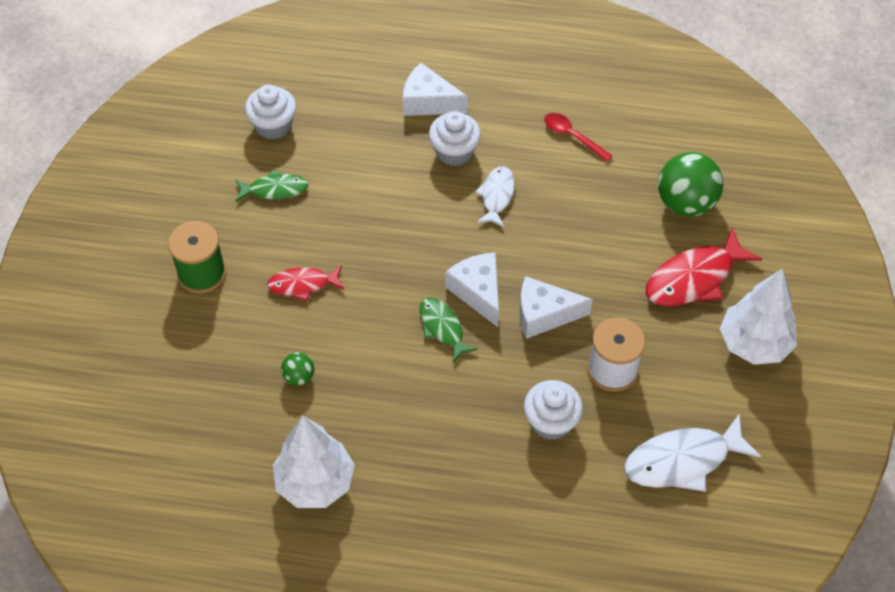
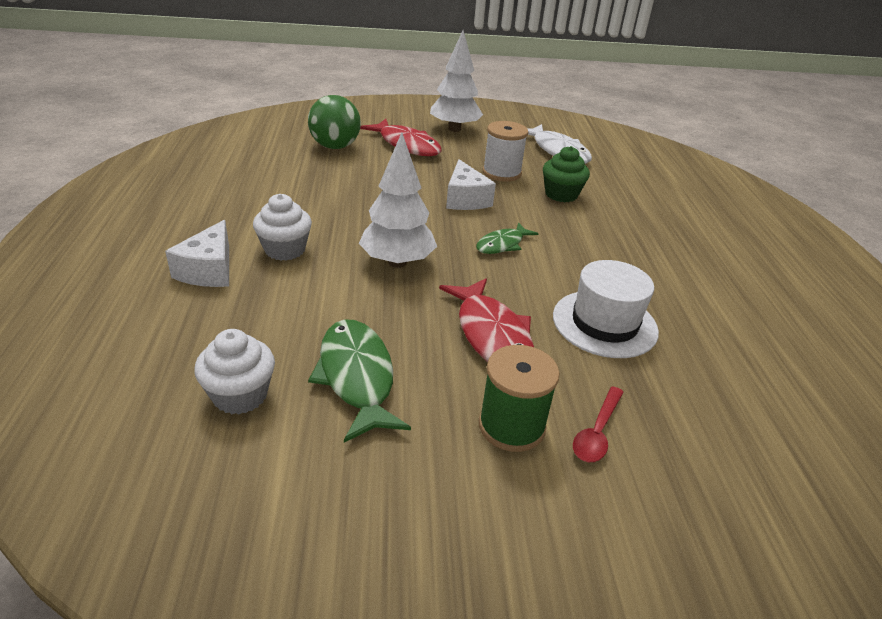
camera: 105 degrees left, 20 degrees down
green fish [235,170,309,202] -> green fish [308,319,411,443], size x1.65
red fish [267,265,345,301] -> red fish [439,278,534,362], size x1.65
white tree [273,415,355,508] -> white tree moved to [359,132,437,268]
green ball [281,352,314,386] -> white hat [553,260,659,358]
white cheese [446,252,499,327] -> none
white fish [475,166,515,227] -> none
white cupcake [524,380,583,440] -> green cupcake [543,146,590,202]
red spoon [544,113,612,162] -> red spoon moved to [573,386,624,462]

